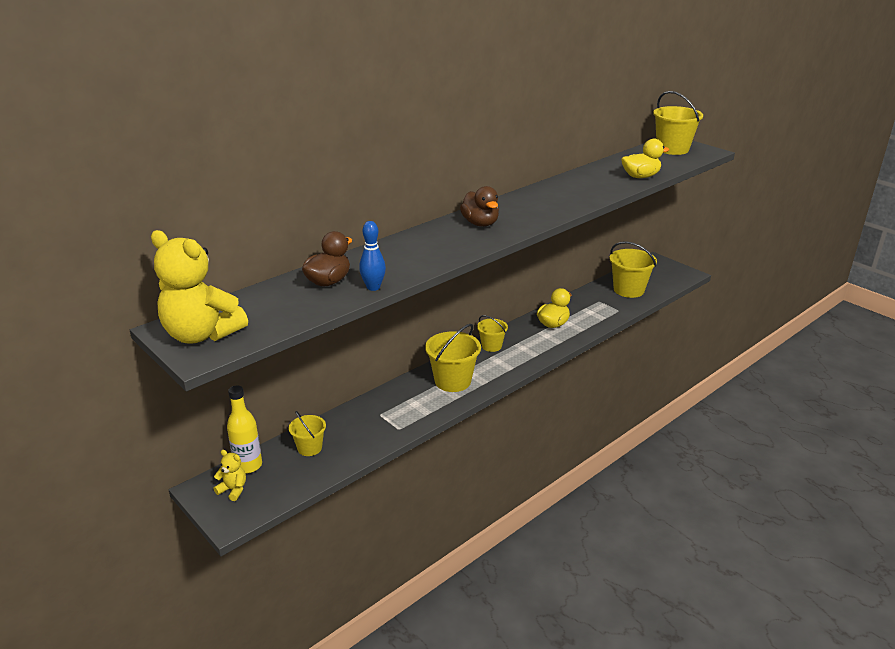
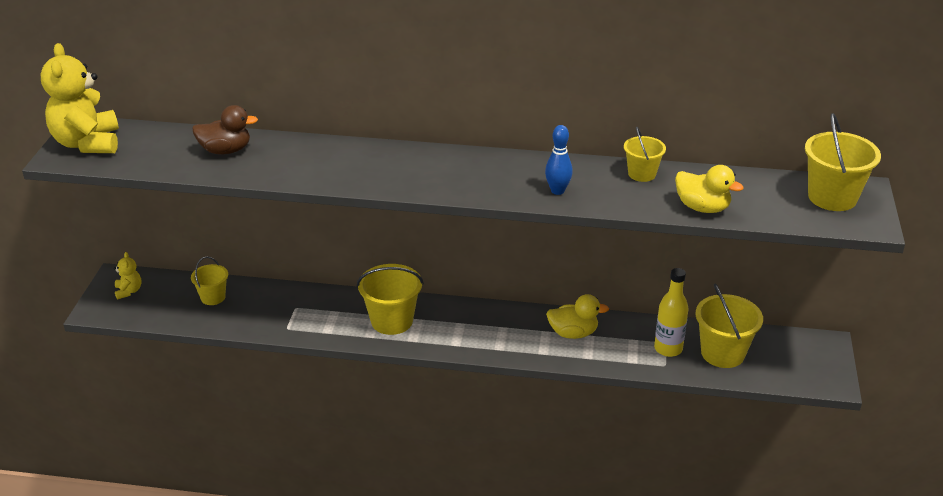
camera: 50 degrees right, 5 degrees up
yellow bottle [227,386,262,474] -> yellow bottle moved to [654,268,689,357]
blue bowling pin [359,221,386,291] -> blue bowling pin moved to [545,125,573,195]
brown duck [460,186,499,227] -> none
yellow bucket [477,315,508,352] -> yellow bucket moved to [624,127,666,182]

